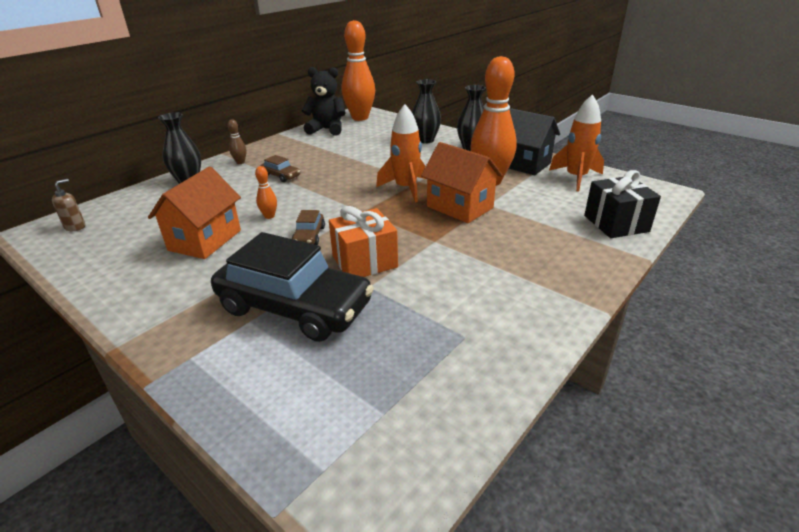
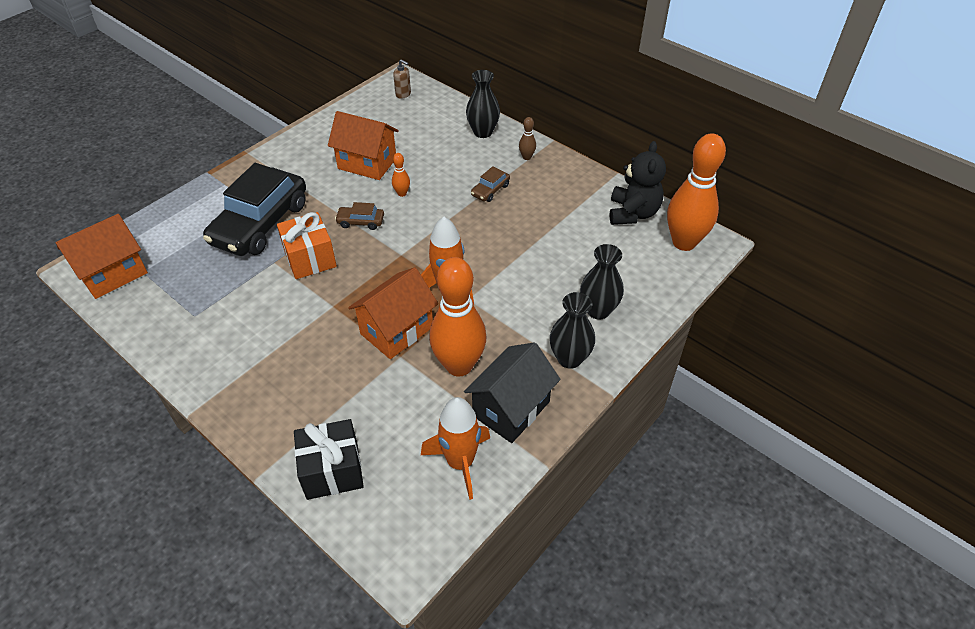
camera: 90 degrees right, 15 degrees up
none -> orange house [56,214,148,299]

